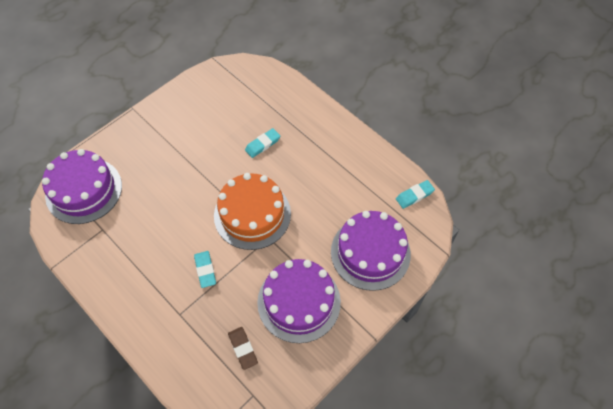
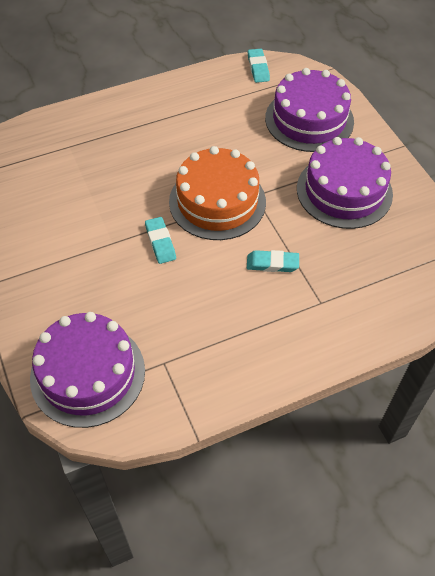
camera: 70 degrees left, 5 degrees down
brown eraser [228,327,258,370] -> none
turquoise eraser [245,128,280,158] -> turquoise eraser moved to [145,217,176,264]

